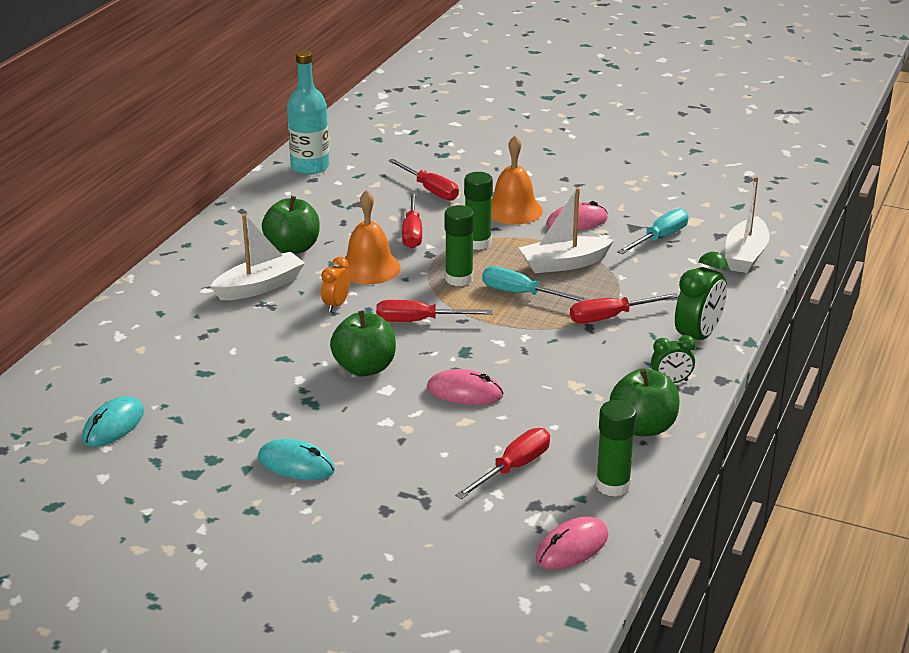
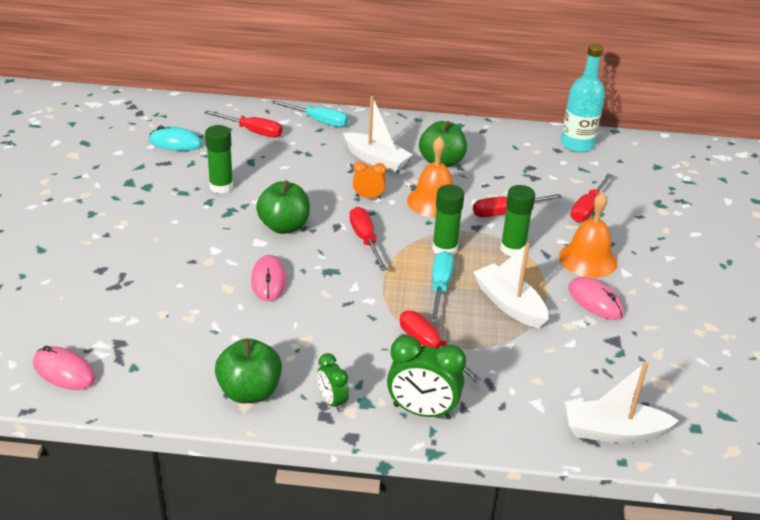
camera: 70 degrees right, 5 degrees up
turquoise mouse [258,439,335,480] -> none
red screwdriver [455,428,550,499] -> red screwdriver moved to [204,110,282,138]
green glue stick [596,400,637,497] -> green glue stick moved to [205,125,234,194]
turquoise screwdriver [617,208,689,254] -> turquoise screwdriver moved to [271,100,348,127]

